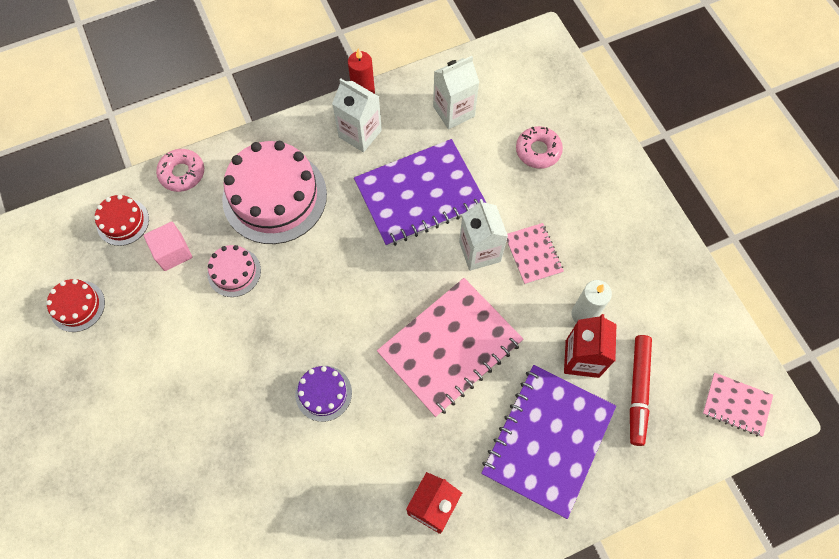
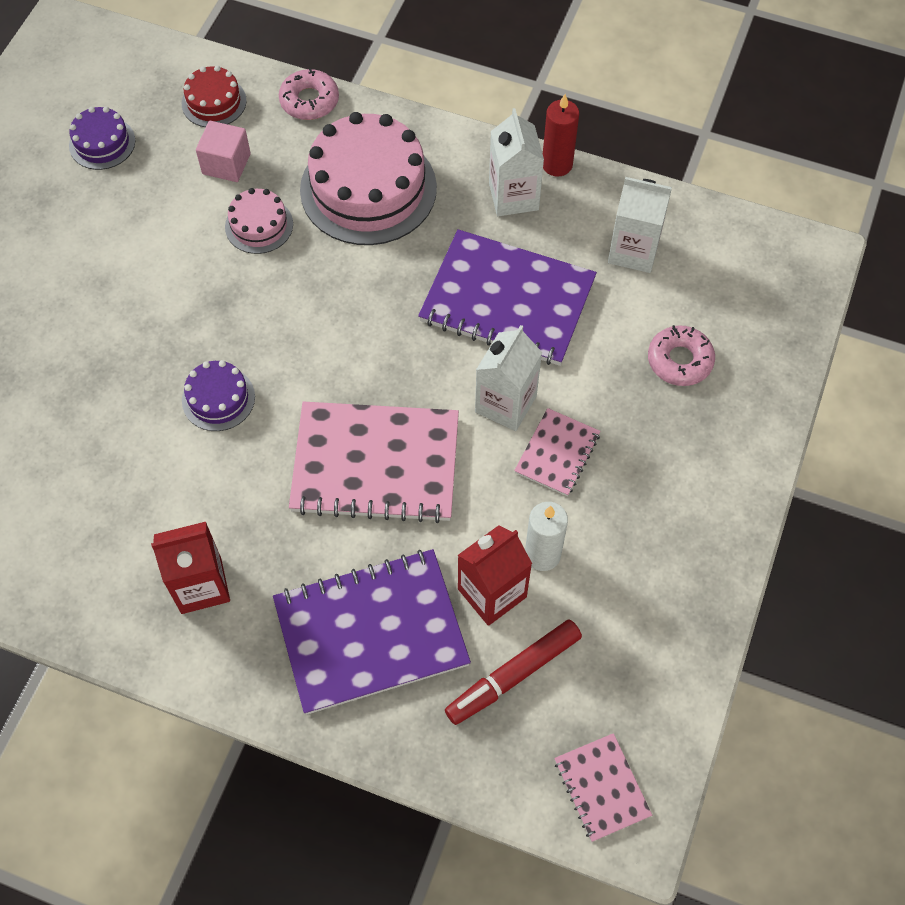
camera: 45 degrees right, 5 degrees down
red cake [46,279,105,332] -> purple cake [69,107,135,170]

